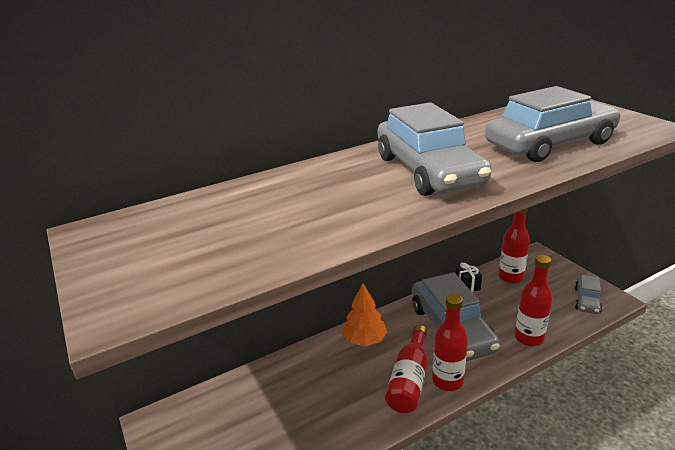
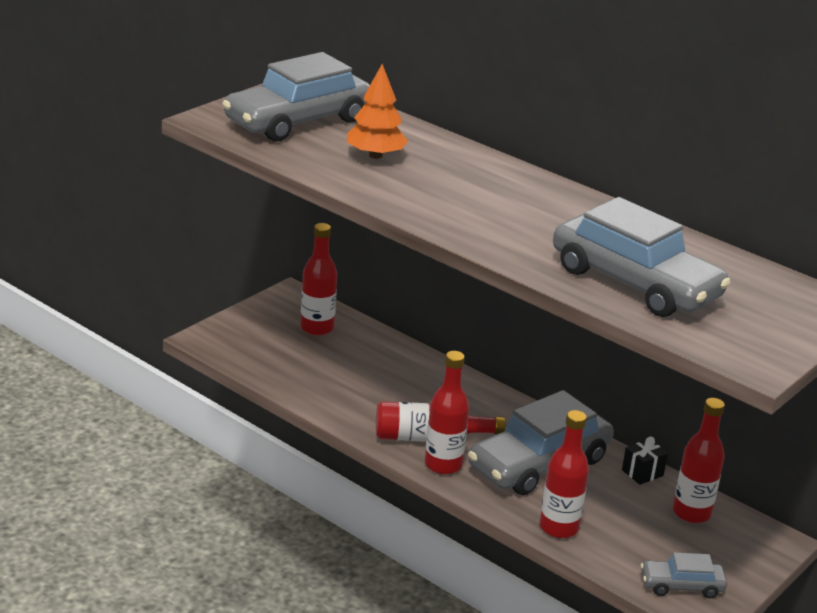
camera: 65 degrees right, 0 degrees up
orange tree [342,283,387,346] -> orange tree moved to [347,64,408,159]
grey car [378,102,492,196] -> grey car moved to [222,52,370,142]
none -> red bottle [300,223,337,335]

